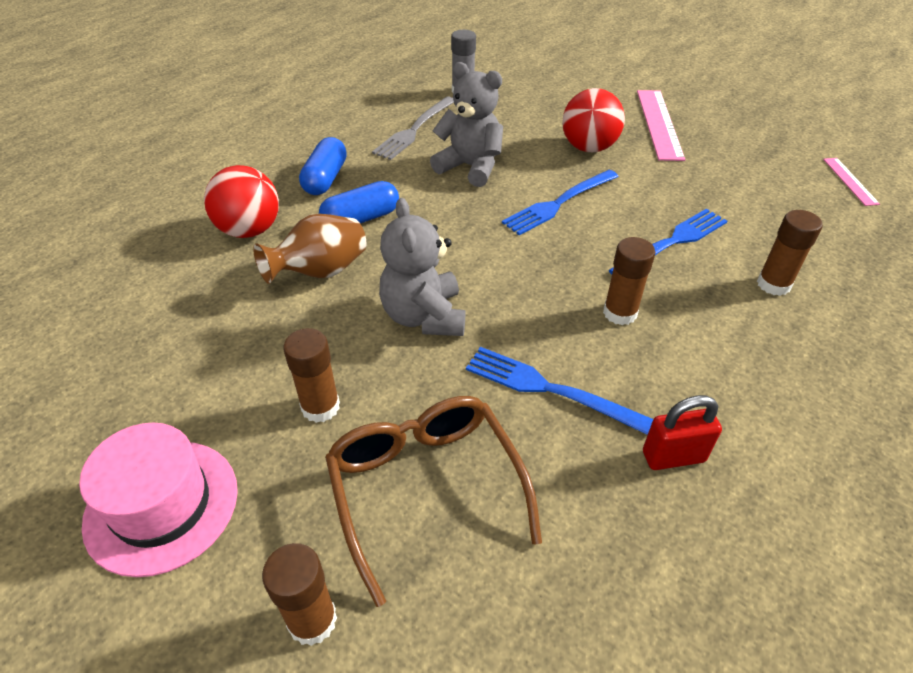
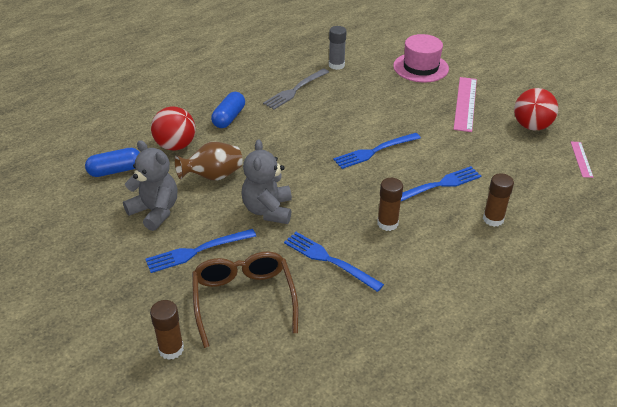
camera: 10 degrees right, 5 degrees down
pink hat [79,423,238,577] -> pink hat moved to [393,34,449,83]
brown glue stick [283,328,340,423] -> blue fork [145,229,256,273]
blue capsule [319,181,399,224] -> blue capsule moved to [85,148,140,177]
grey teddy bear [430,62,503,187] -> grey teddy bear moved to [123,140,177,231]
red ball [562,88,625,152] -> red ball moved to [514,88,558,130]
red padlock [643,395,722,470] -> none

